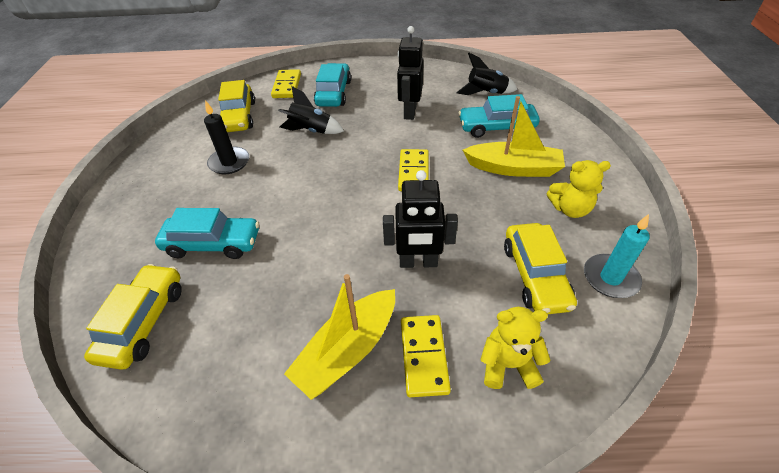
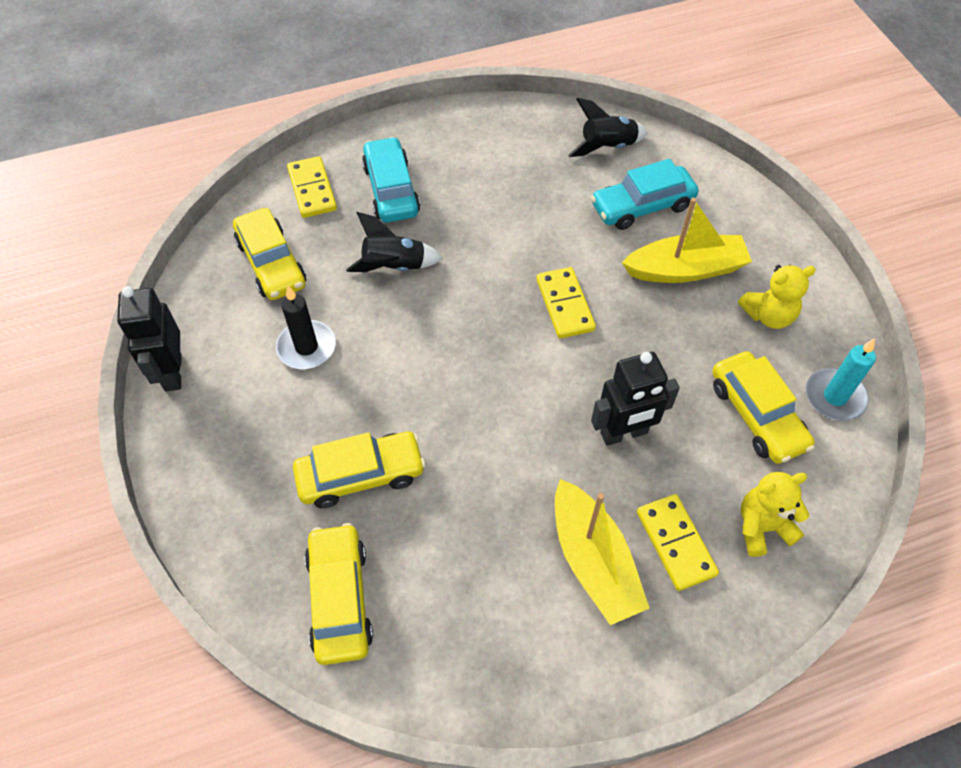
camera: 20 degrees left, 10 degrees up
turquoise car [155,208,259,259] -> yellow car [293,432,426,508]
yellow boat [284,274,395,400] -> yellow boat turned 45 degrees counterclockwise [555,479,650,625]
black robot [397,26,424,120] -> black robot moved to [117,286,181,392]

